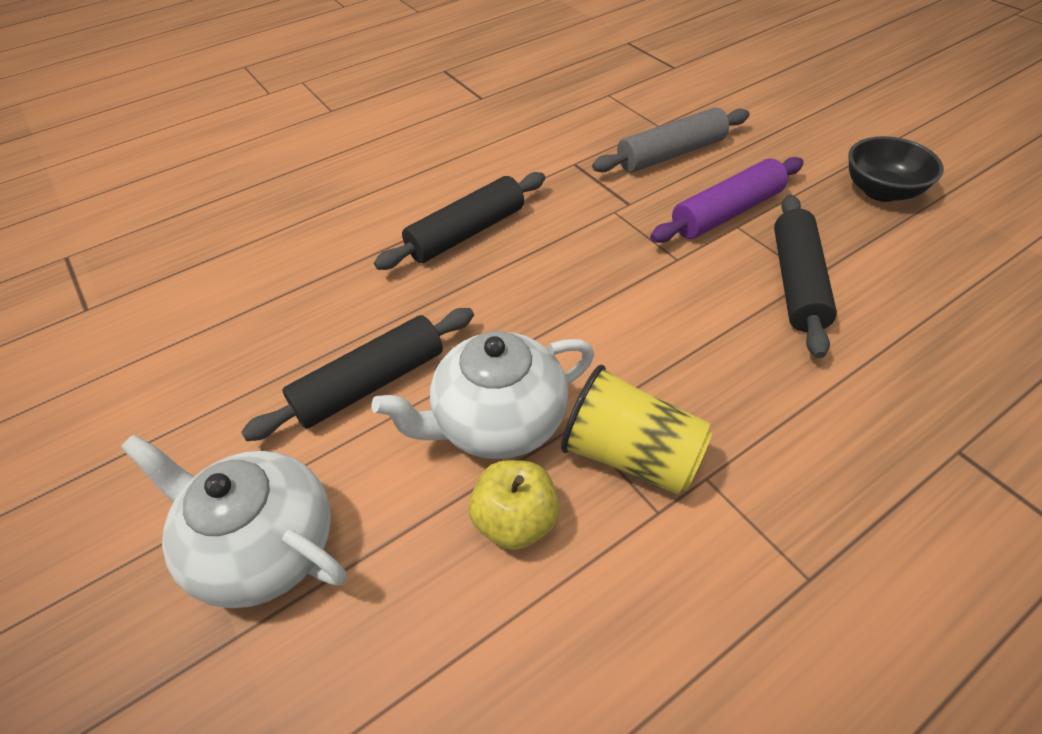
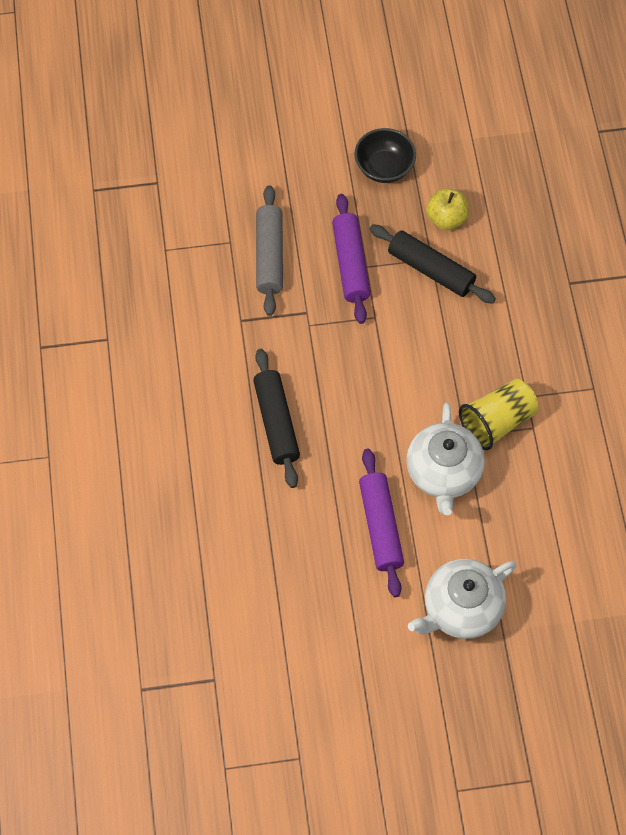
camera: 65 degrees left, 15 degrees up
black rolling pin [241,308,474,441] -> purple rolling pin [359,449,404,597]
yellow apple [469,460,560,550] -> yellow apple moved to [426,188,469,230]

